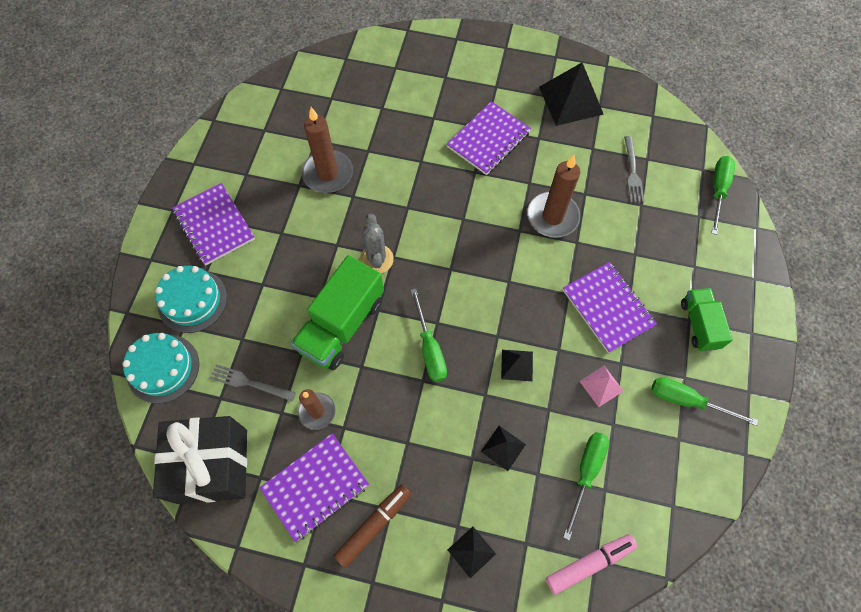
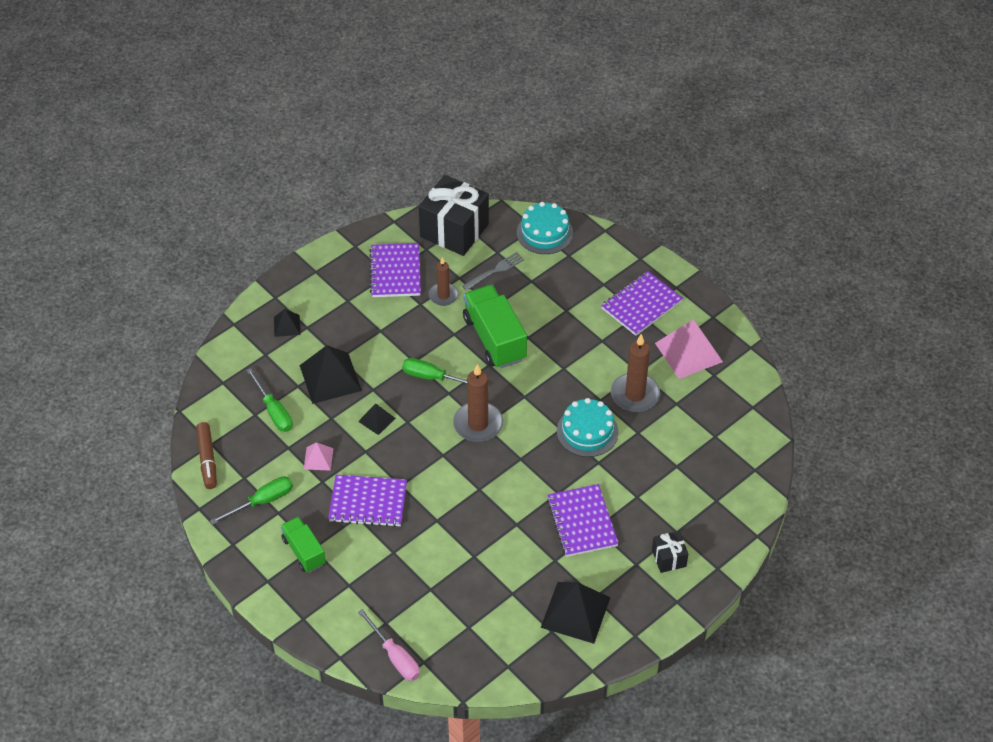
camera: 125 degrees right, 15 degrees down
turquoise cake [155,266,227,333] -> turquoise cake moved to [557,398,618,457]
purple notebook [172,183,255,265] -> purple notebook turned 45 degrees counterclockwise [601,271,683,336]
brown marker [334,484,411,568] -> brown marker moved to [196,422,217,489]
grey cactus [360,214,394,273] -> none
black pyramid [481,426,526,471] -> black pyramid [299,345,362,404], size x1.93
brown candle [527,155,580,238] -> brown candle moved to [453,364,503,442]
pink marker [546,534,637,595] -> none
grey fork [624,136,645,202] -> none
green truck [681,288,733,352] -> green truck turned 150 degrees counterclockwise [281,516,326,572]
green screwdriver [711,156,735,235] -> pink screwdriver [358,609,420,681]
none -> black gift [652,531,688,573]
none -> pink pyramid [655,320,723,379]

